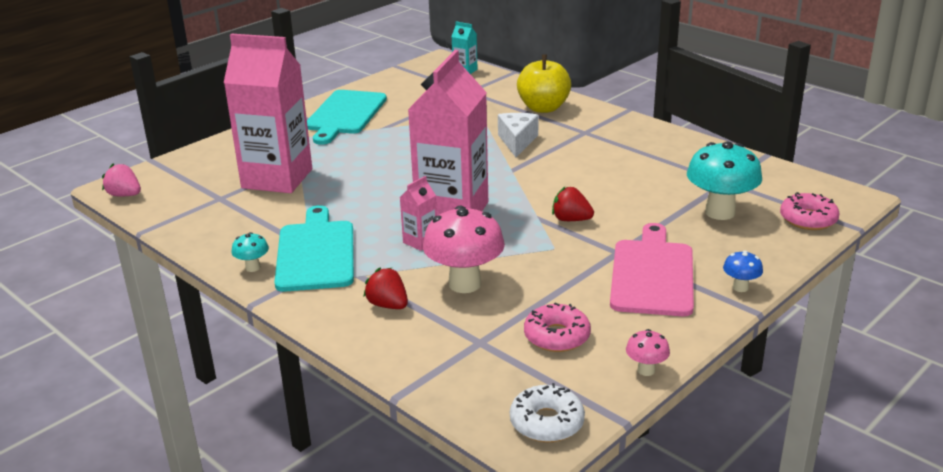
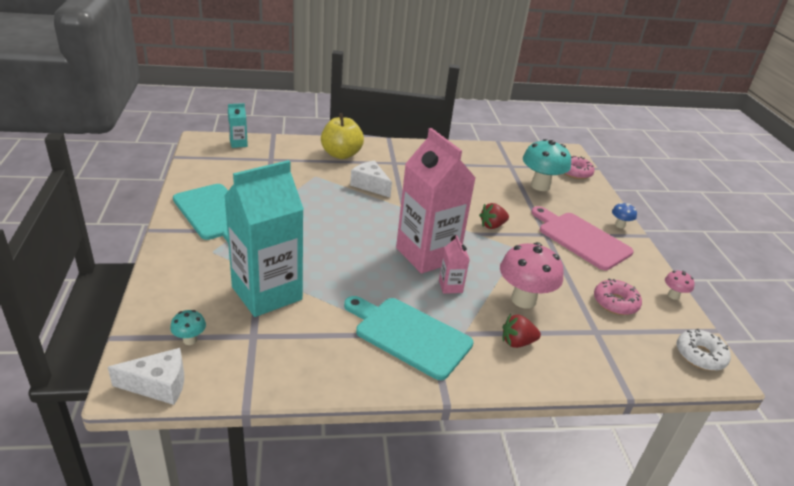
camera: 55 degrees left, 5 degrees up
pink strawberry [102,164,141,196] -> white cheese [108,348,184,405]
pink carton [224,33,312,193] -> turquoise carton [224,160,304,317]
turquoise mushroom [232,232,269,272] -> turquoise mushroom moved to [170,310,206,345]

